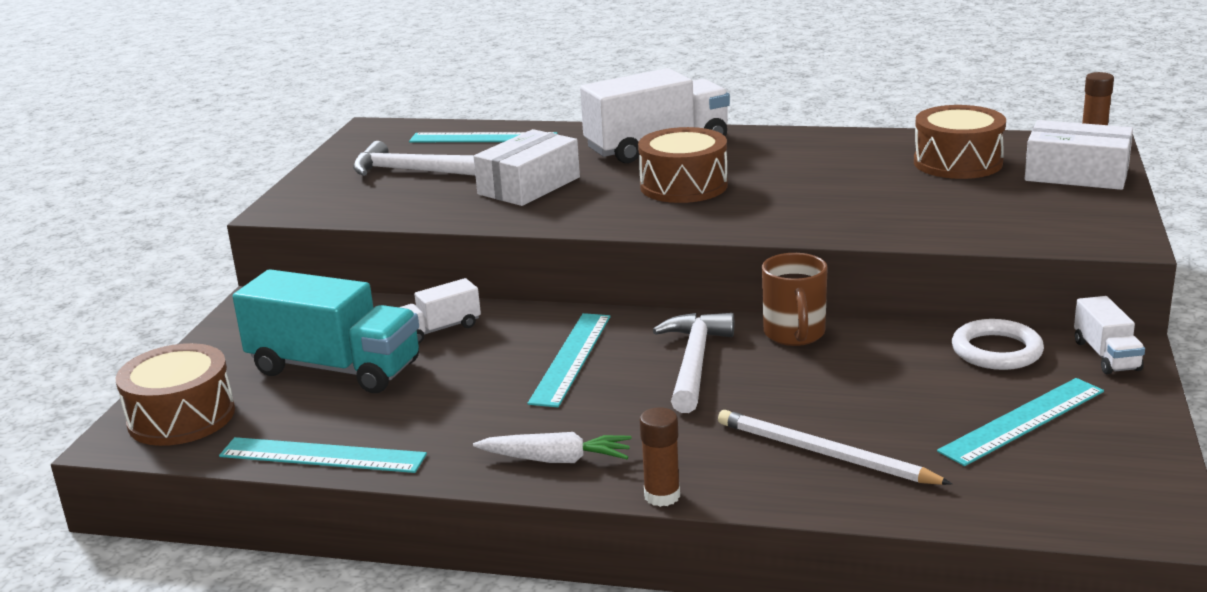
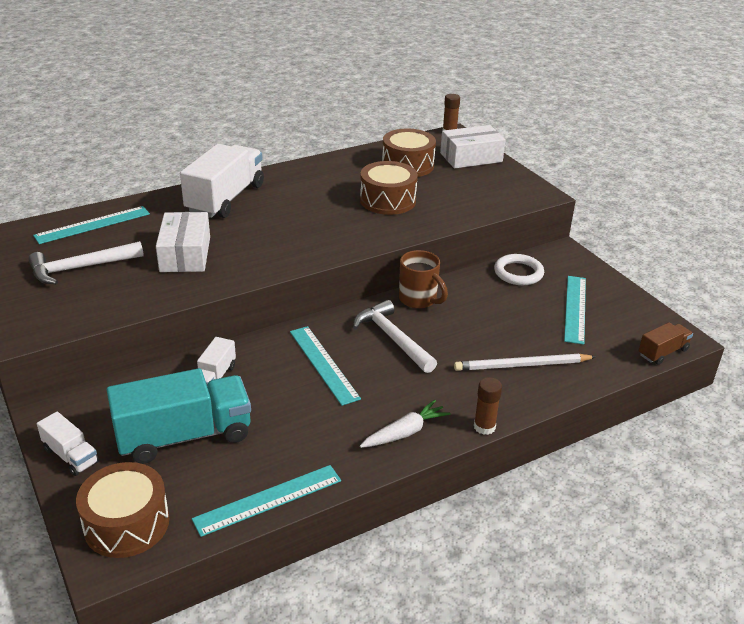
camera: 45 degrees left, 10 degrees up
brown drum [638,127,728,203] -> brown drum moved to [360,161,418,215]
white truck [1074,296,1145,374] -> white truck moved to [37,412,99,476]
none -> brown truck [639,322,693,365]

